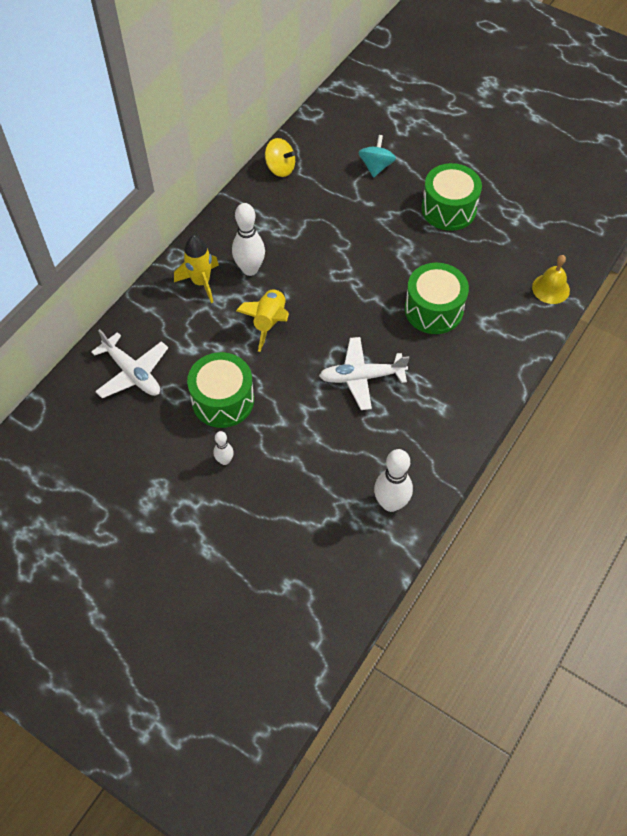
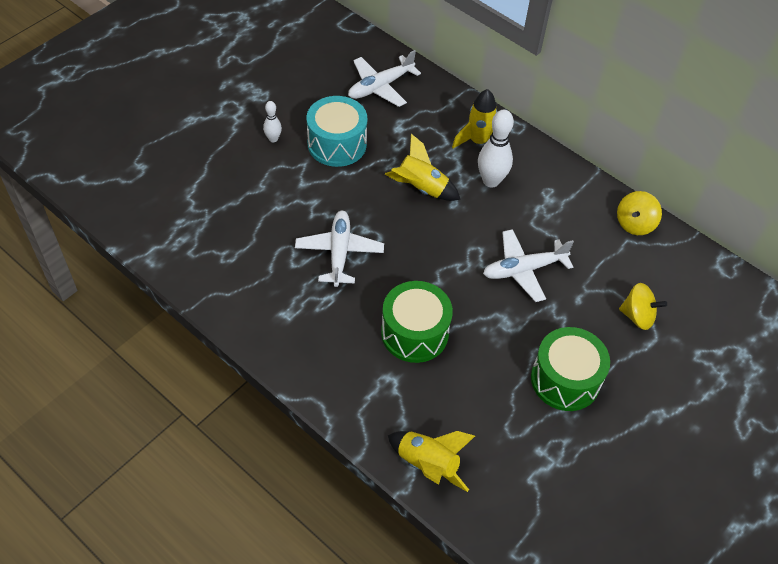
camera: 95 degrees right, 5 degrees down
green drum [187,352,254,428] -> turquoise drum [307,96,367,167]
turquoise spinning top [358,135,396,178] -> yellow spinning top [619,283,667,330]
white bowling pin [374,449,413,512] -> none
yellow bell [532,255,570,304] -> yellow rocket [388,431,475,492]
none -> white plane [483,229,574,302]

